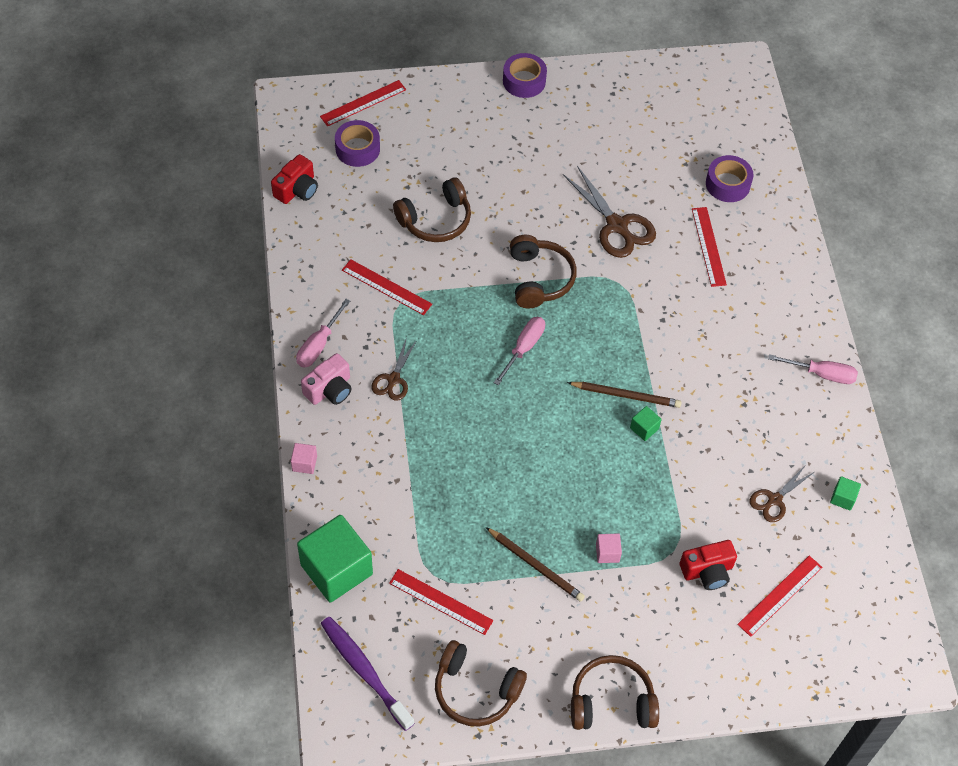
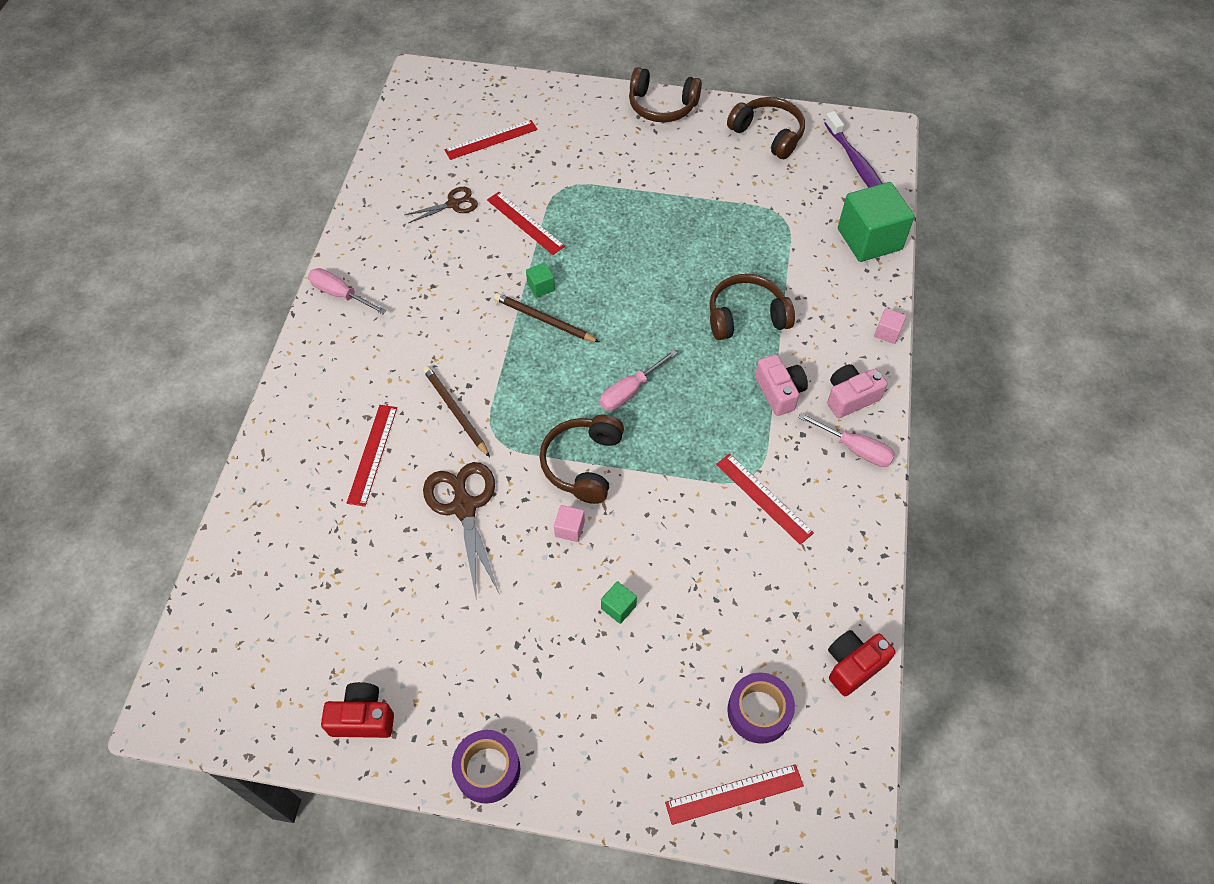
camera: 160 degrees left, 0 degrees up
pink screwdriver [296,299,350,368] -> pink screwdriver turned 75 degrees clockwise [798,413,895,467]
brown scissors [372,337,417,401] -> pink camera [755,354,808,416]
red ruler [389,569,494,635] -> red ruler moved to [487,192,565,255]
brown headphones [393,177,471,242] -> brown headphones moved to [709,274,795,340]
brown pencil [486,527,585,602] -> brown pencil moved to [423,366,490,457]
pink cube [596,533,622,563] -> pink cube moved to [554,505,585,542]
red camera [679,540,737,590] -> red camera moved to [321,682,394,738]
purple tape [706,155,754,202] -> none
green cube [830,476,861,510] -> green cube moved to [601,581,637,624]

